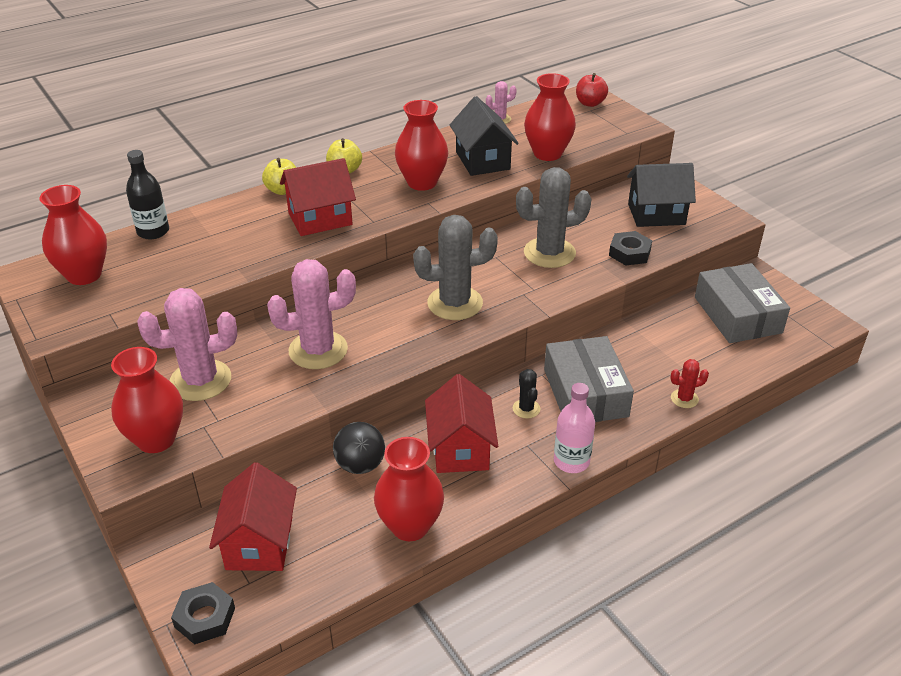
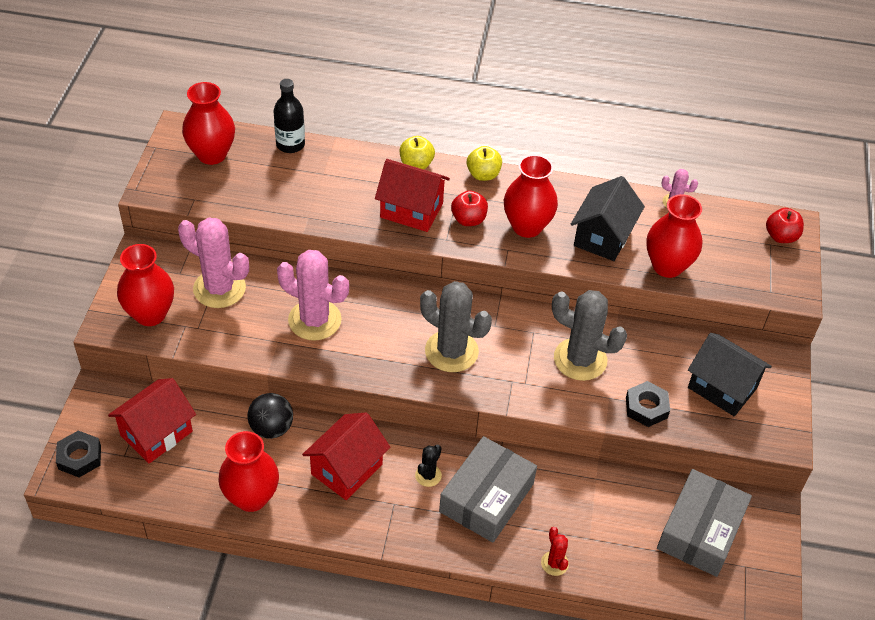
camera: 40 degrees right, 10 degrees up
pink bottle [554,383,595,473] -> none
red cactus [670,359,709,408] -> red cactus turned 45 degrees clockwise [541,527,569,576]
none -> red apple [451,190,488,226]

